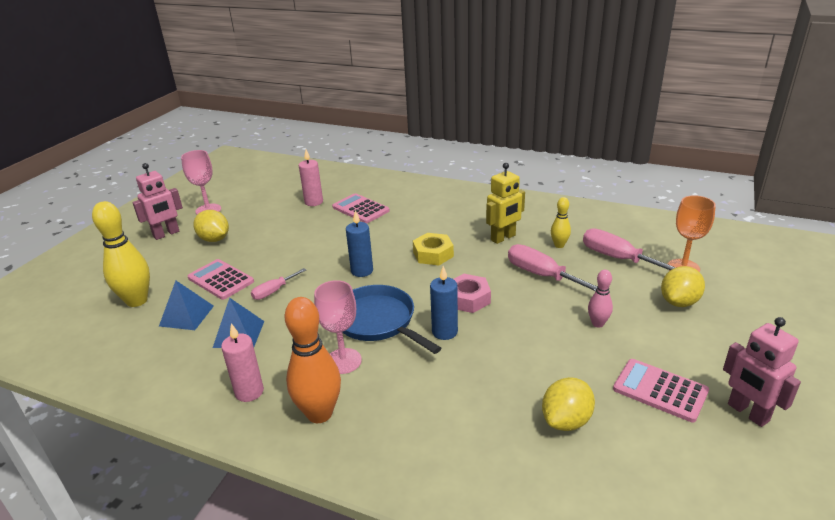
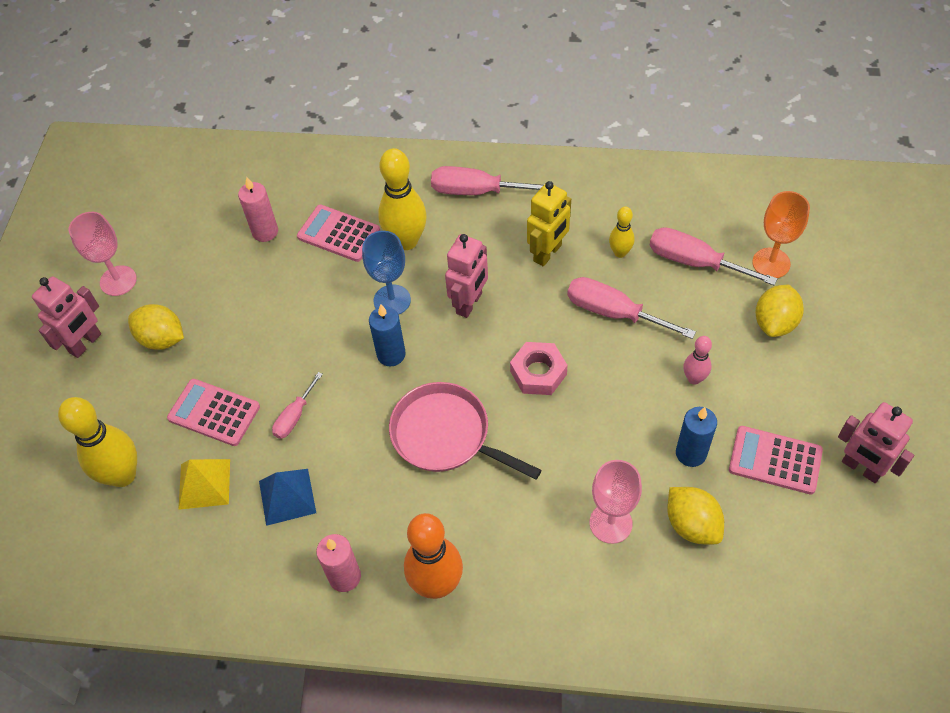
camera: 15 degrees left, 25 degrees up
blue pyramid [159,281,214,330] -> yellow pyramid [178,459,230,510]
pink goblet [314,280,362,374] -> pink goblet moved to [589,460,642,544]
blue pan [343,285,441,354] -> pink pan [389,382,542,480]
yellow nut [413,233,454,265] -> pink robot [445,234,488,318]
blue candle [430,266,458,340] -> blue candle moved to [676,407,717,467]
yellow lemon [542,377,595,431] -> yellow lemon turned 60 degrees counterclockwise [667,487,724,544]
none -> blue goblet [362,231,411,315]
none -> yellow bowling pin [378,148,427,250]
none -> pink screwdriver [431,166,544,195]

